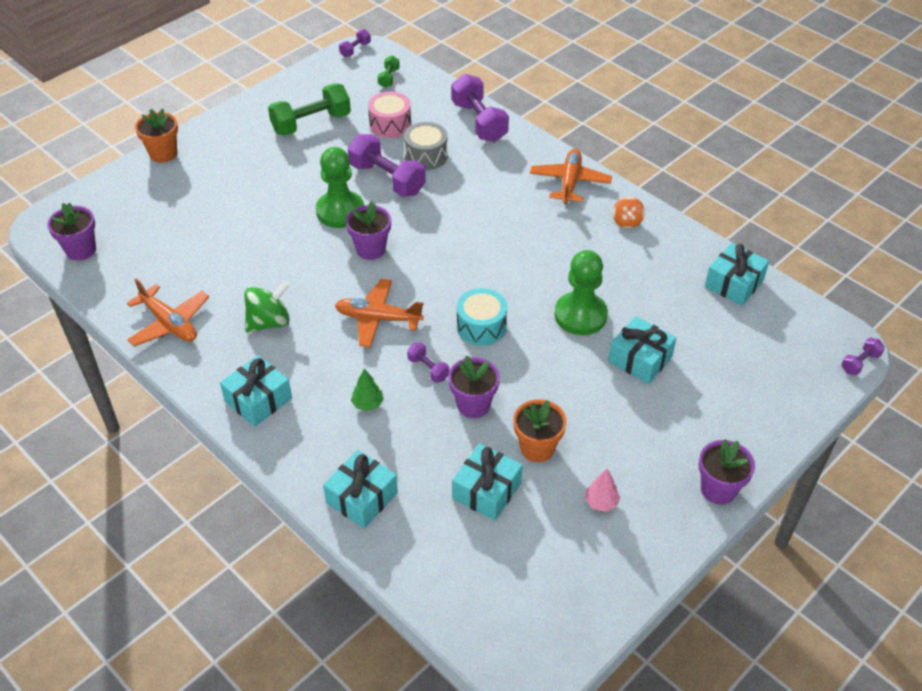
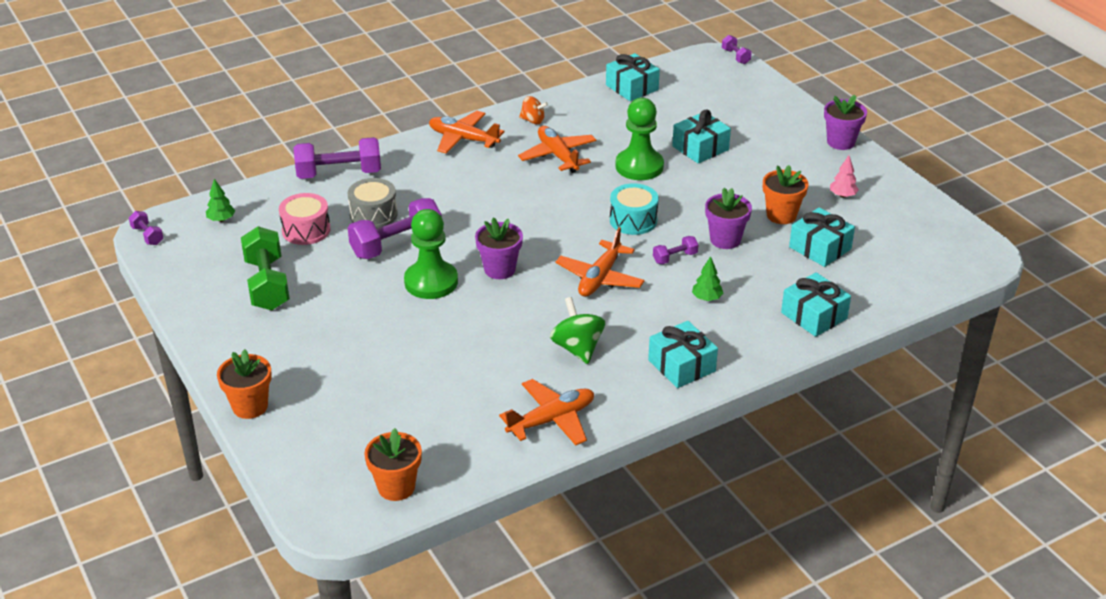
camera: 75 degrees left, 10 degrees down
purple flower pot [47,203,96,261] -> orange flower pot [364,428,422,501]
green dumbbell [378,55,400,88] -> green tree [206,179,235,222]
none -> orange plane [518,126,596,173]

